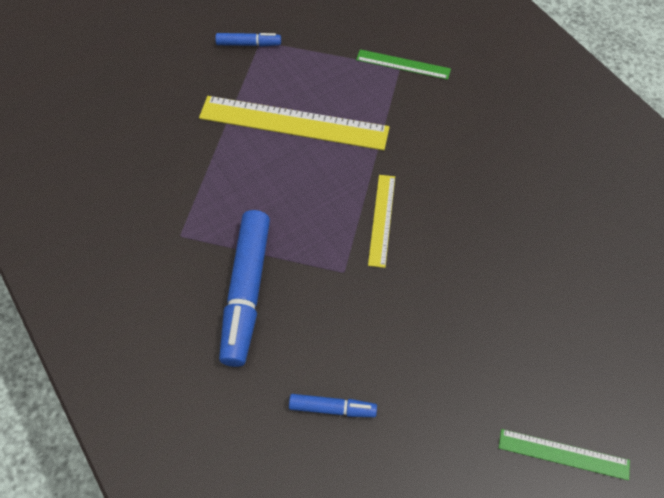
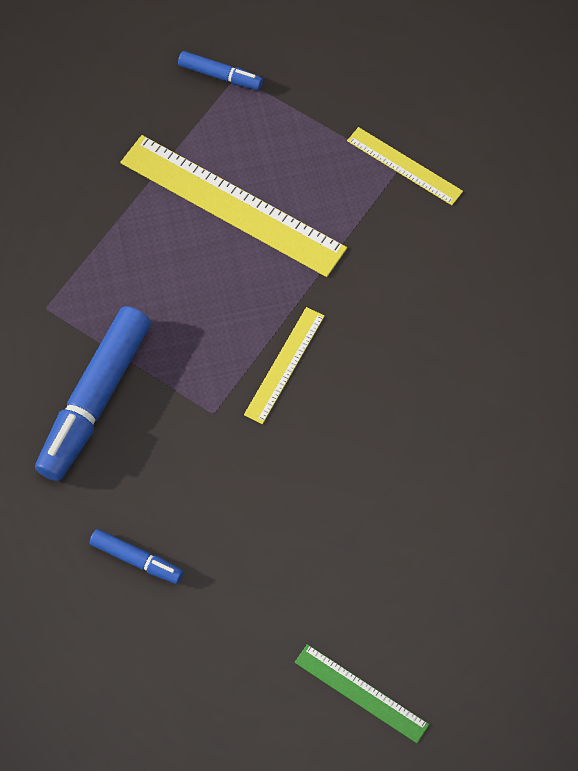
camera: 20 degrees right, 5 degrees up
green ruler [356,49,451,80] -> yellow ruler [347,127,463,205]

